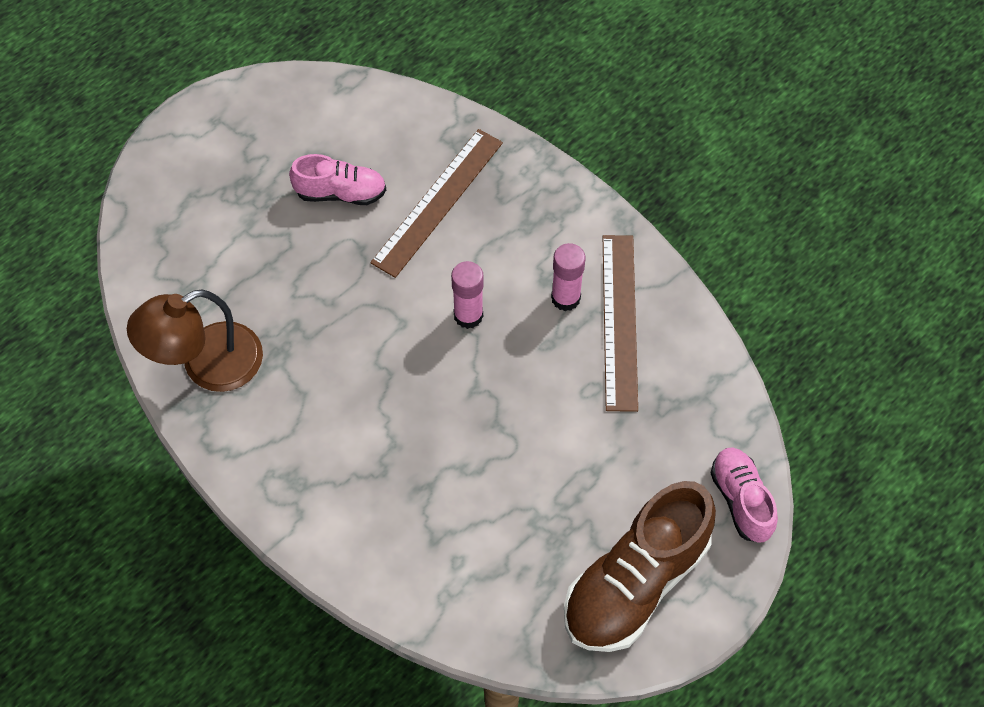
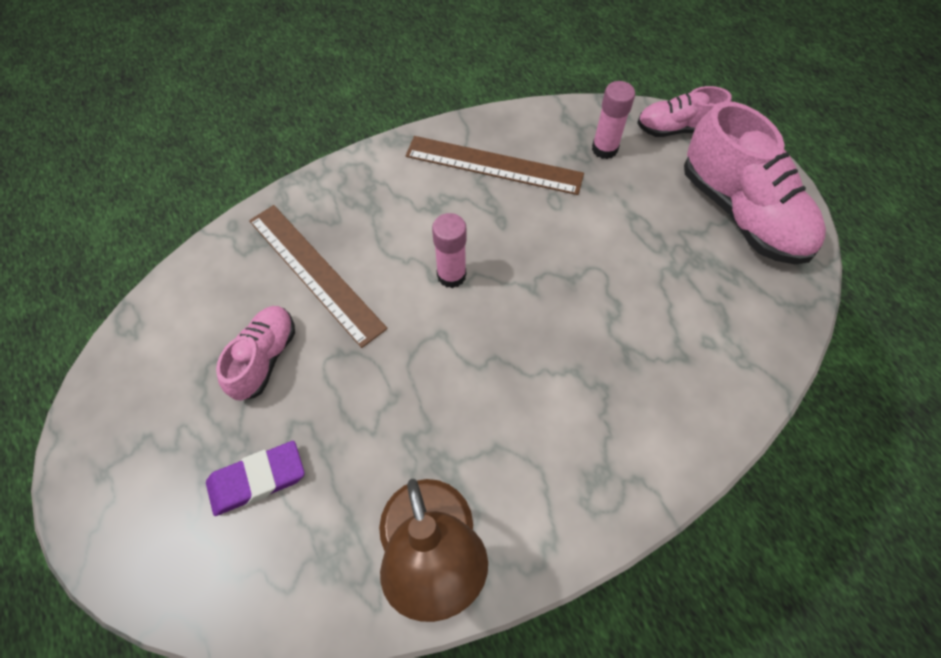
camera: 75 degrees left, 0 degrees up
pink glue stick [551,243,586,311] -> pink glue stick moved to [592,81,635,159]
brown shoe [564,481,716,652] -> pink shoe [684,101,826,264]
none -> purple eraser [206,441,305,516]

